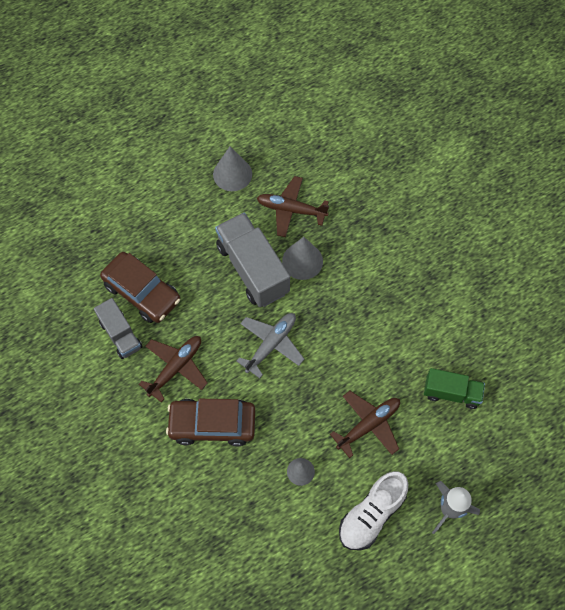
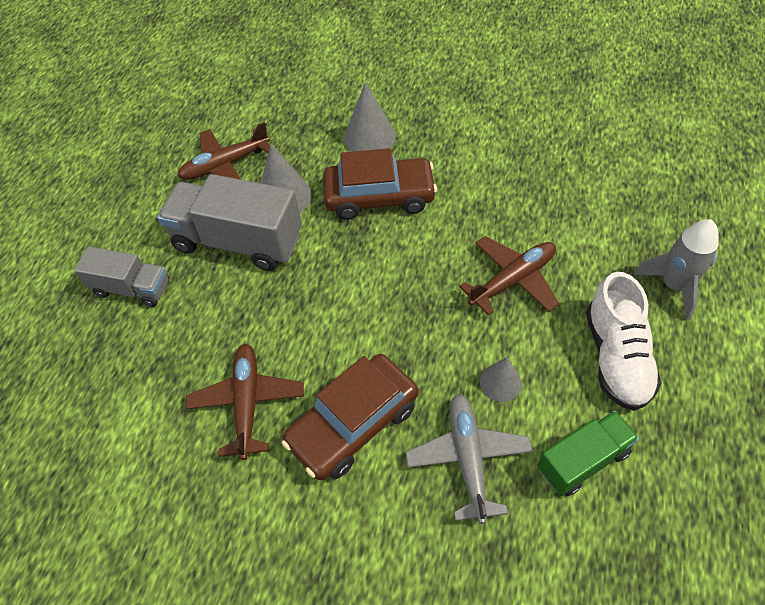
camera: 40 degrees left, 10 degrees down
grey truck [94,298,142,359] -> grey truck moved to [74,246,169,307]
brown car [100,252,180,323] -> brown car moved to [323,148,437,220]
grey cone [213,146,252,191] -> grey cone moved to [344,82,396,152]
grey plane [237,313,304,378] -> grey plane moved to [405,394,533,524]
brown plane [330,391,400,458] -> brown plane turned 45 degrees clockwise [459,236,559,316]
green truck [424,368,485,409] -> green truck moved to [537,411,639,496]

